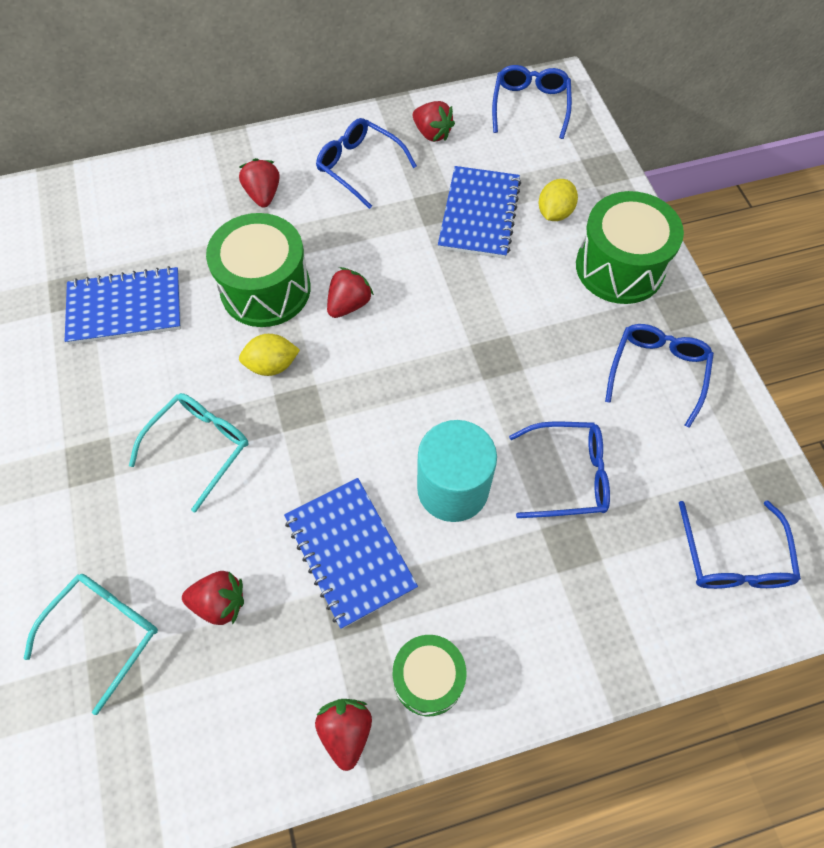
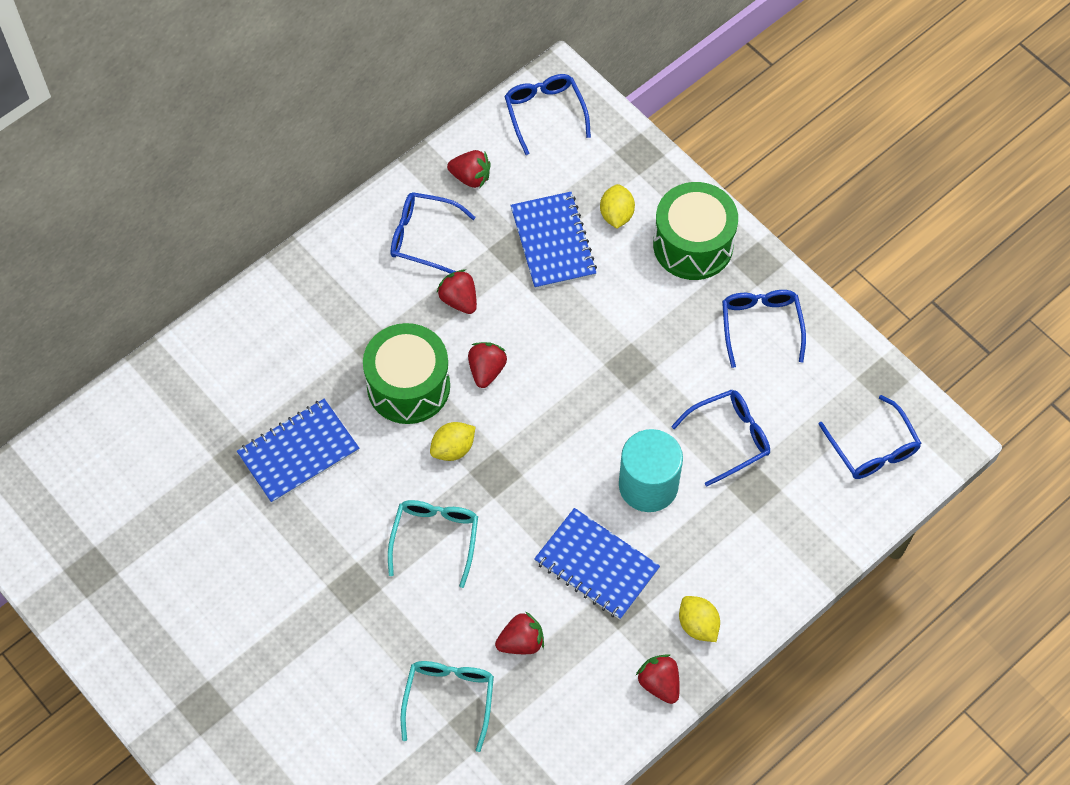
camera: 25 degrees left, 0 degrees up
red strawberry [239,158,280,208] -> red strawberry moved to [436,269,477,314]
green drum [393,635,467,716] -> yellow lemon [679,596,720,642]

